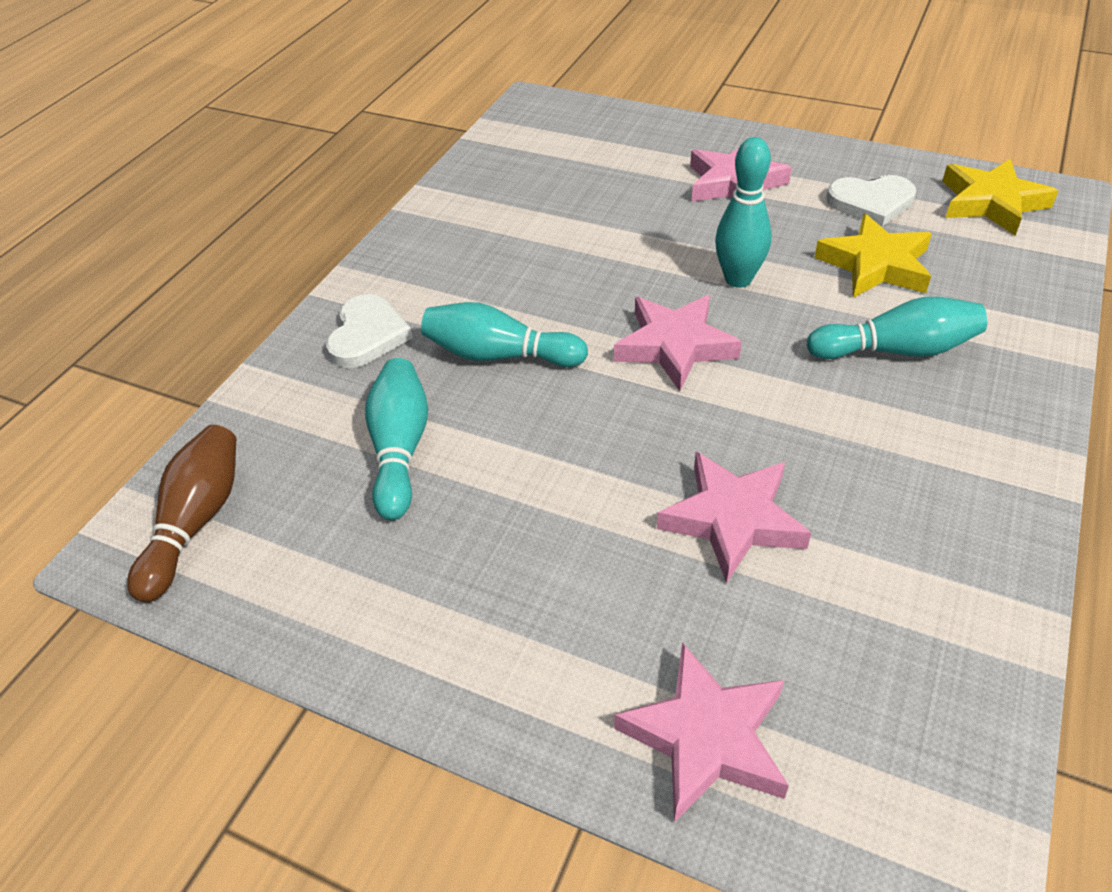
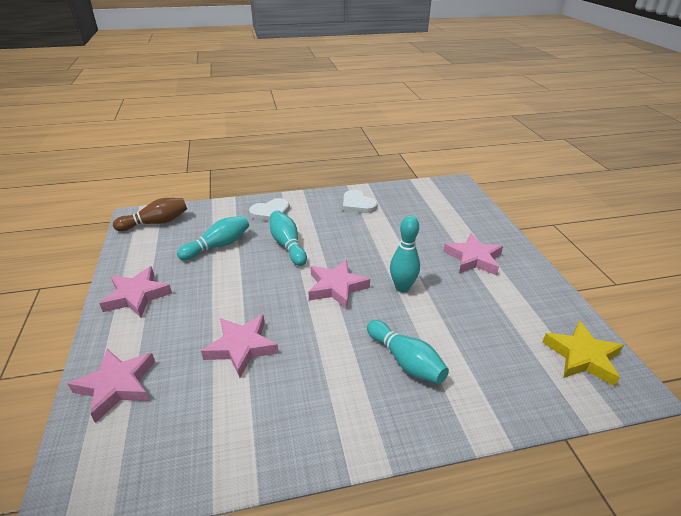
camera: 50 degrees right, 10 degrees down
yellow star [814,214,932,298] -> none
white heart [826,175,916,227] -> white heart moved to [343,190,377,213]
none -> pink star [99,266,172,318]

